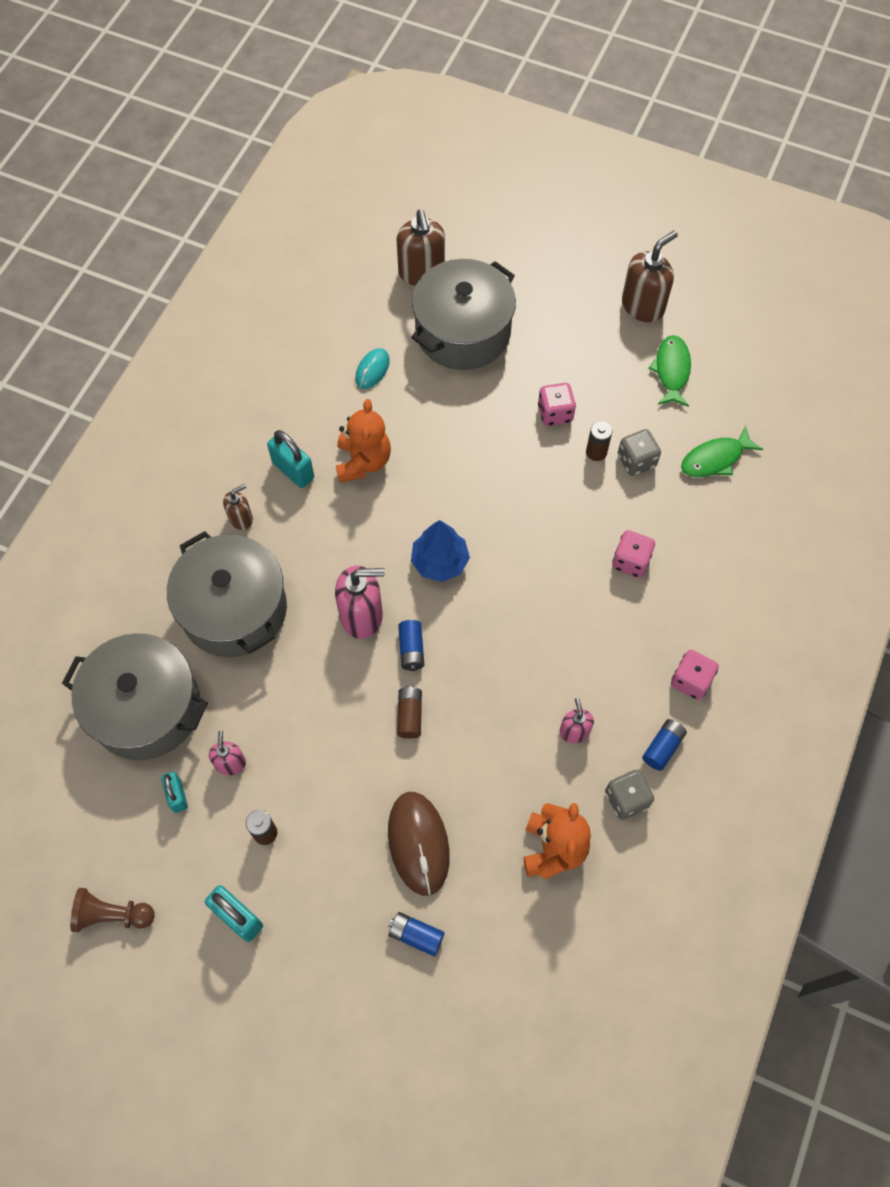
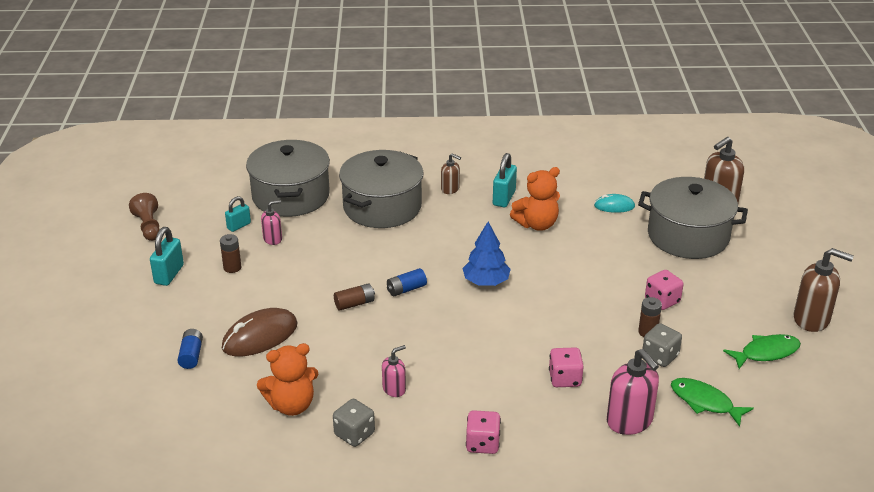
camera: 65 degrees right, 30 degrees down
pink soap dispenser [335,566,385,639] -> pink soap dispenser moved to [607,349,659,435]
blue battery [642,719,687,771] -> none

